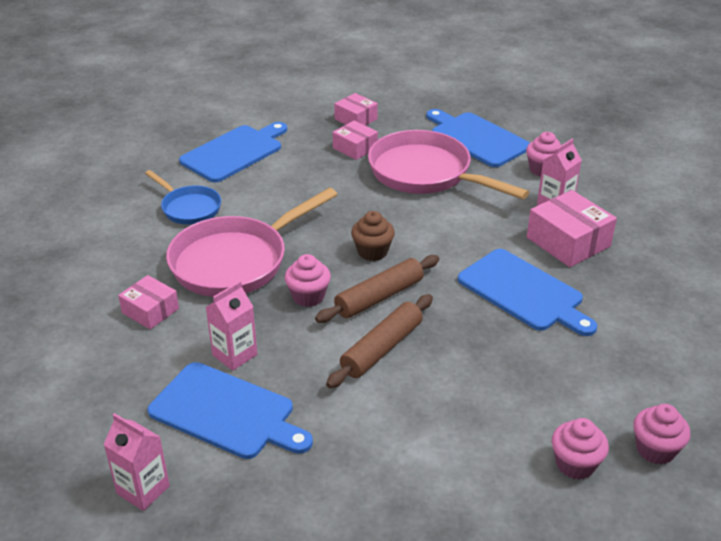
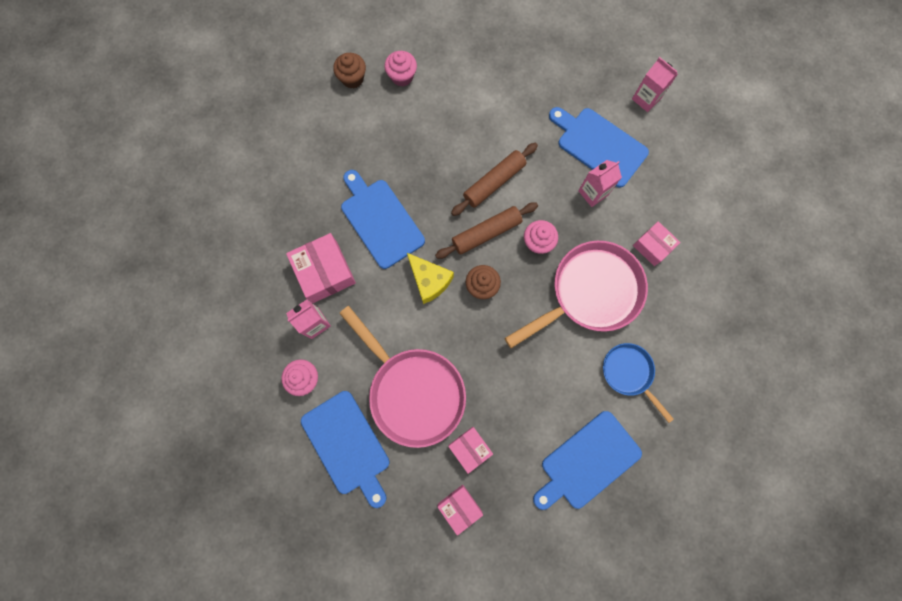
camera: 170 degrees left, 40 degrees up
pink cupcake [633,404,690,464] -> brown cupcake [333,53,366,88]
none -> yellow cheese [407,253,454,304]

